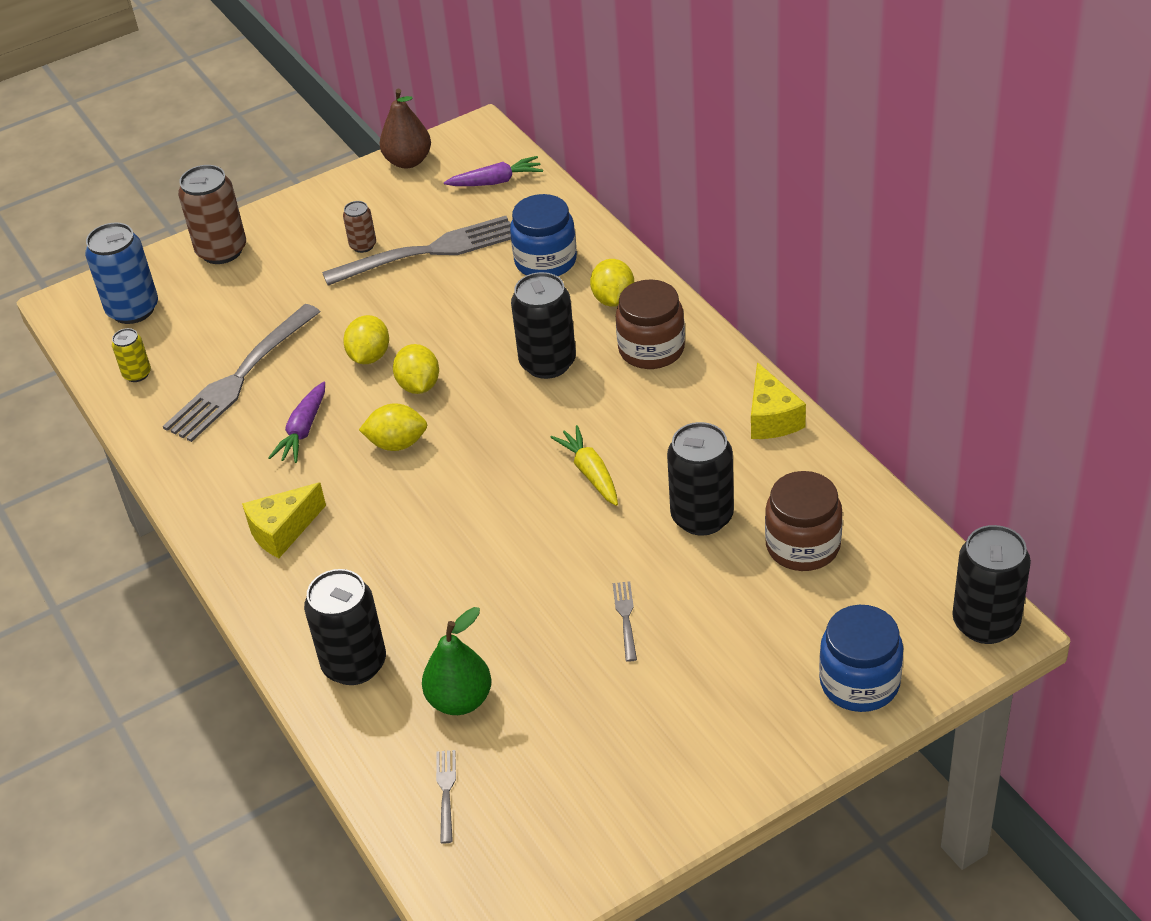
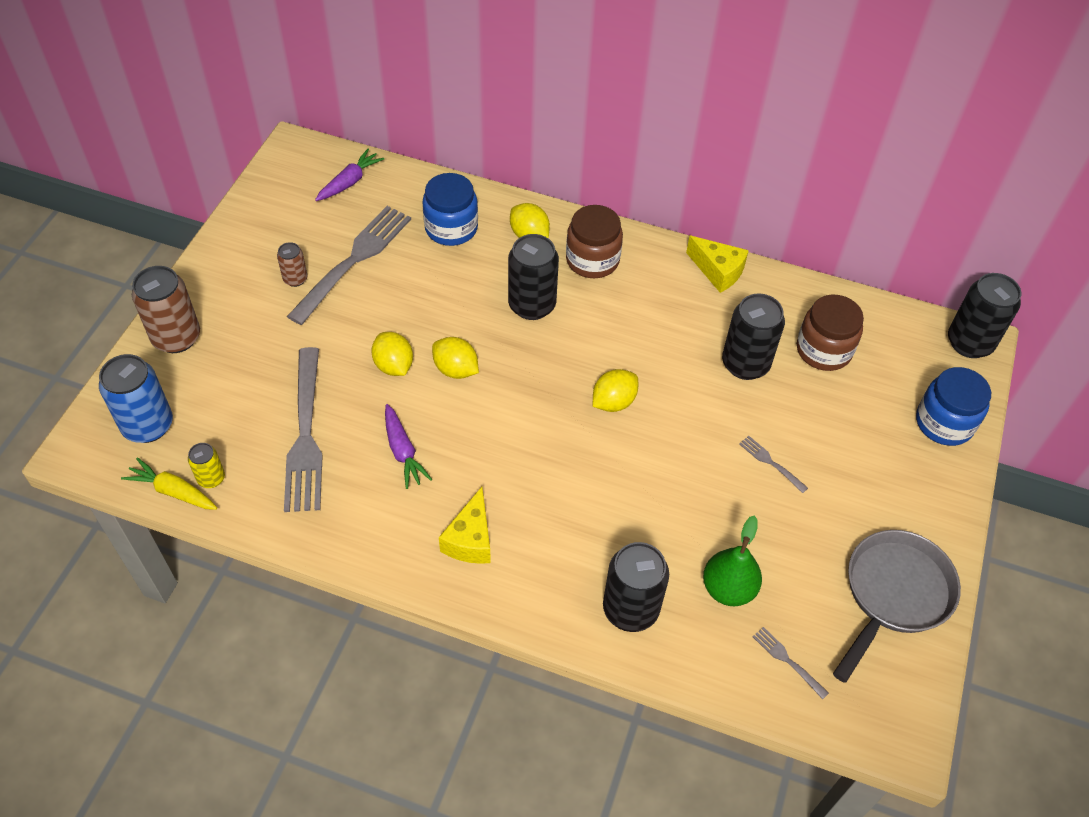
camera: 45 degrees left, 10 degrees up
yellow lemon [359,403,427,451] -> yellow lemon moved to [593,369,638,412]
brown pear [379,89,431,169] -> none
yellow carrot [550,425,618,506] -> yellow carrot moved to [121,457,217,510]
none -> grey pan [833,530,961,683]

